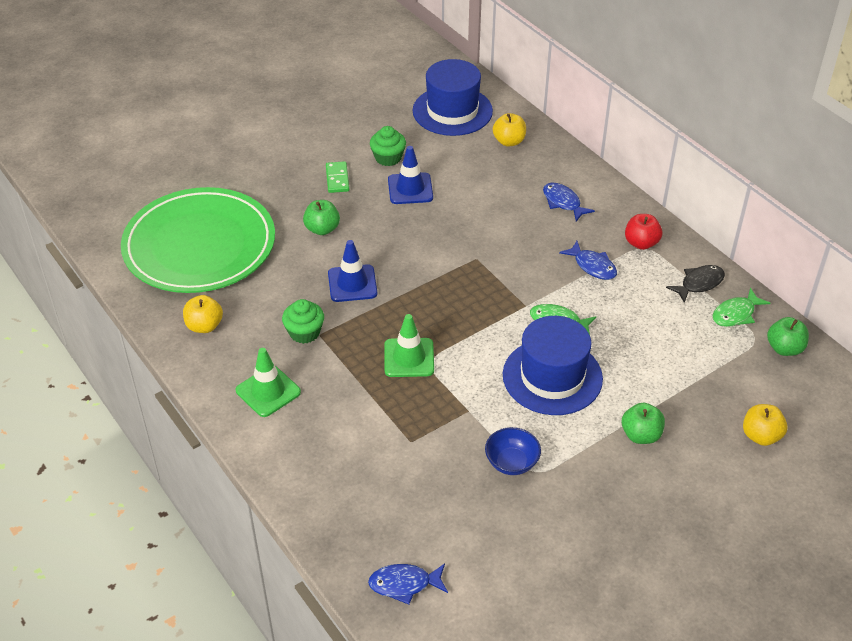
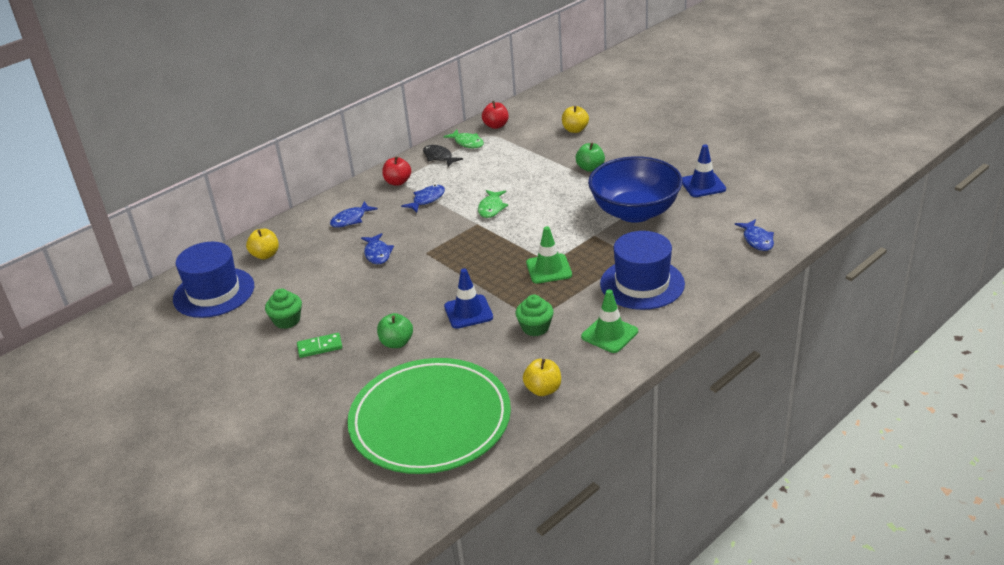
camera: 95 degrees left, 10 degrees down
blue traffic cone [388,146,433,204] -> blue traffic cone moved to [682,144,726,197]
blue bowl [485,427,541,475] -> blue bowl [588,156,683,223], size x2.32
blue hat [503,316,603,415] -> blue hat moved to [600,231,685,310]
green apple [767,317,809,356] -> red apple [482,101,509,129]
none -> blue fish [361,233,394,264]

